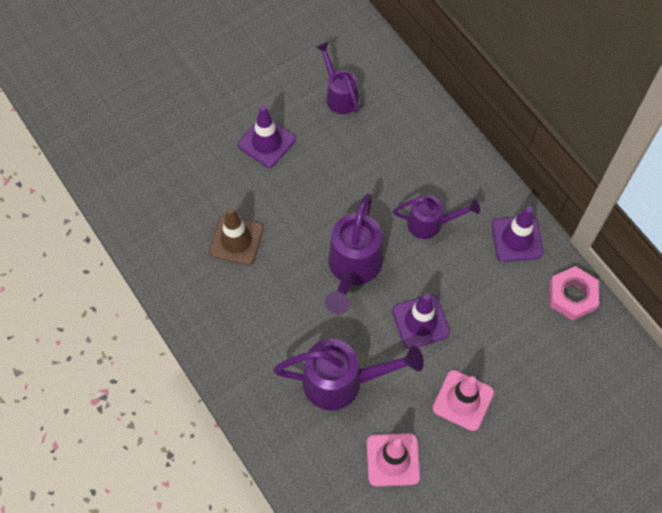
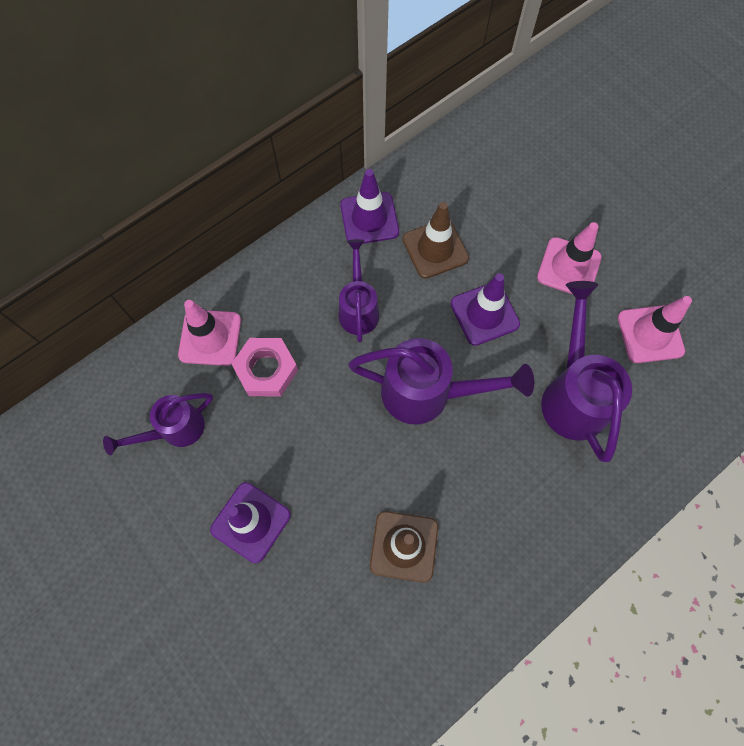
camera: 95 degrees left, 5 degrees up
pink nut [549,266,599,321] -> pink nut moved to [232,338,298,396]
none -> pink traffic cone [178,300,241,366]
none -> brown traffic cone [403,202,469,279]

